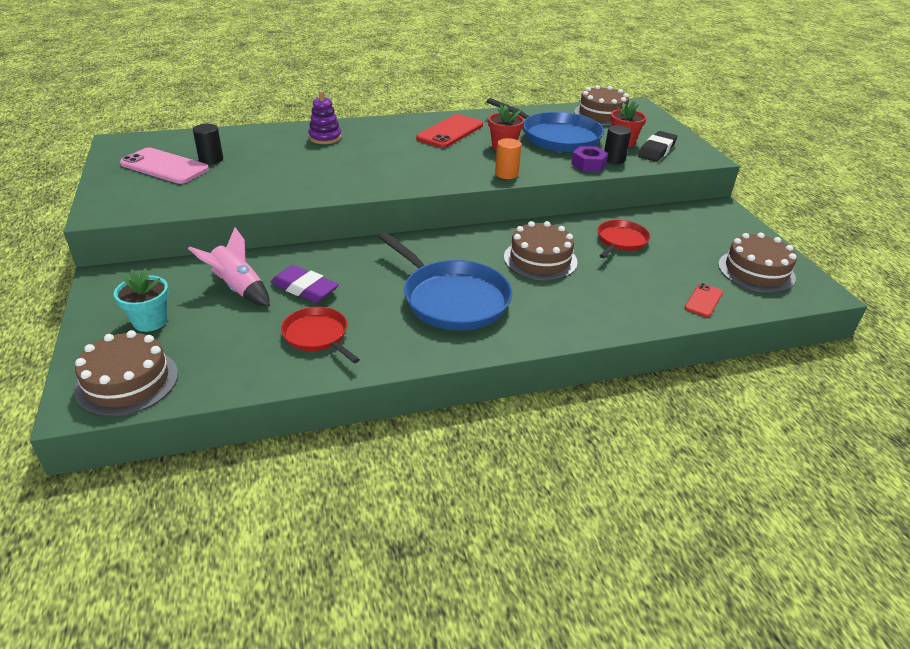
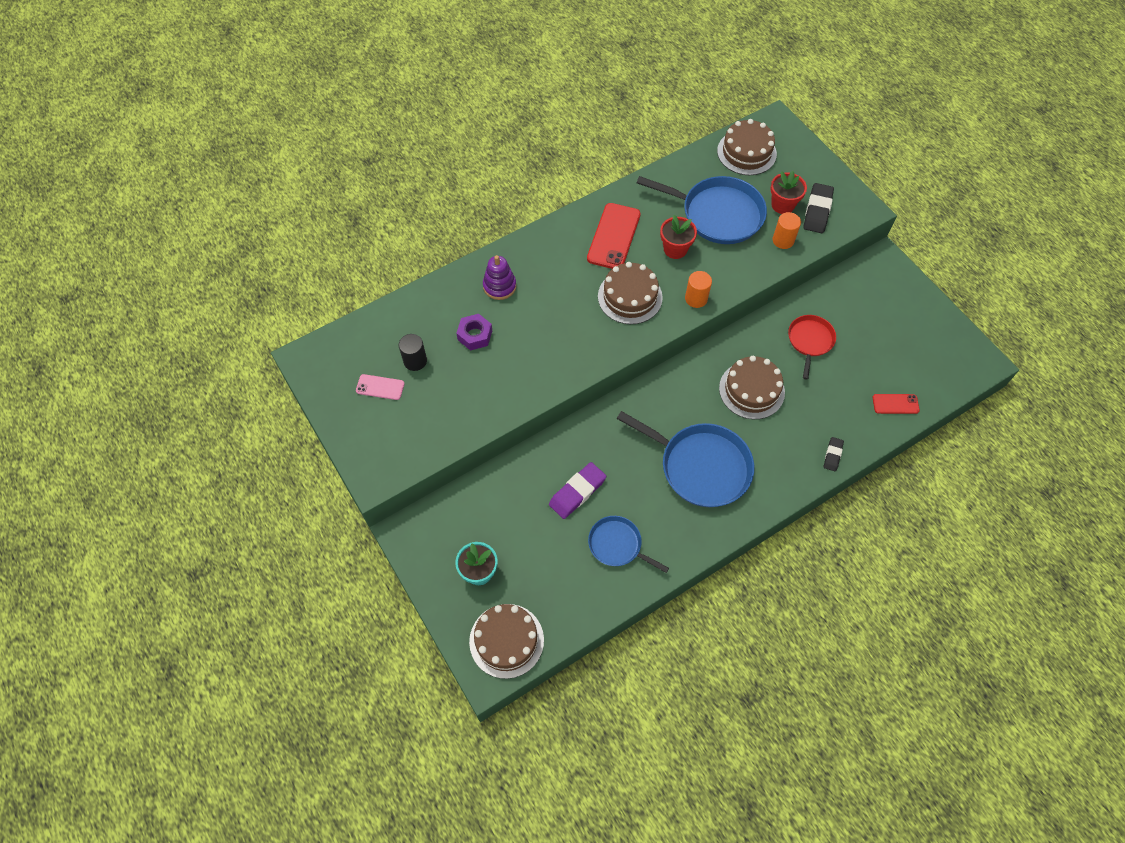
camera: 15 degrees left, 25 degrees up
pink phone [120,148,209,184] -> pink phone [356,374,405,400], size x0.54
pink rocket [188,227,270,307] -> none
purple eraser [270,265,339,303] -> purple eraser turned 60 degrees counterclockwise [549,462,606,519]
red pan [281,307,360,363] -> blue pan [588,516,669,573]
purple nut [571,146,608,172] -> purple nut moved to [456,314,492,351]
black cylinder [604,125,631,164] -> orange cylinder [773,212,801,249]
red phone [684,283,723,317] -> red phone turned 75 degrees clockwise [873,394,920,414]
brown cake [718,233,797,293] -> brown cake moved to [598,262,663,324]
none -> black eraser [824,437,844,471]

